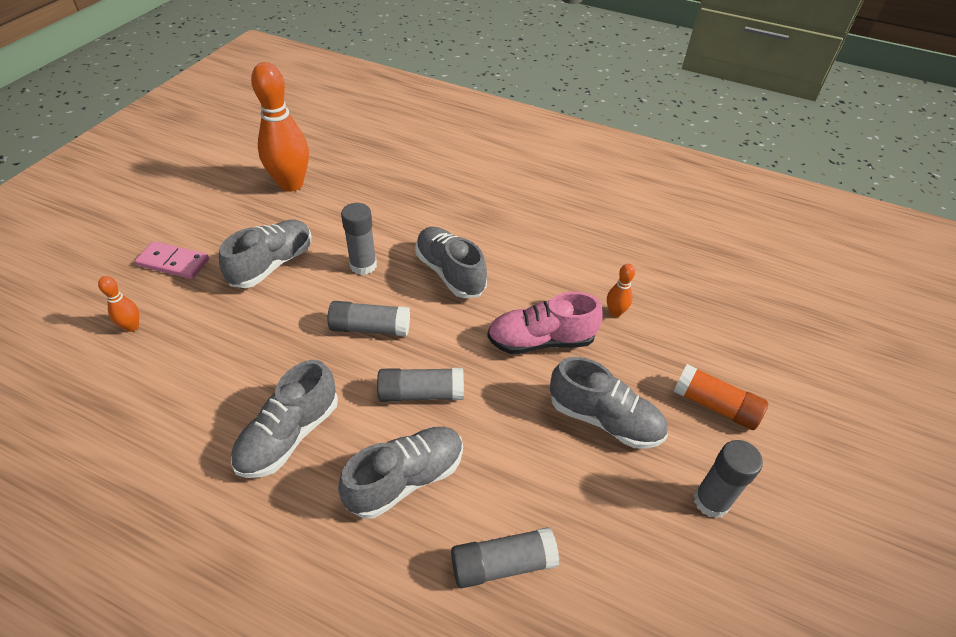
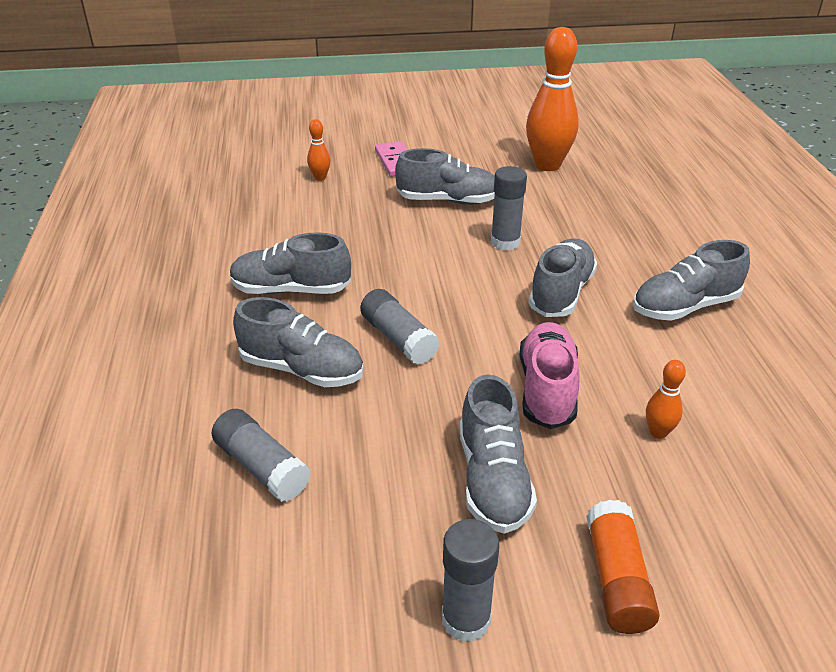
camera: 60 degrees right, 10 degrees down
grey glue stick [327,301,410,337] -> none
pink shoe [487,292,603,354] -> pink shoe turned 45 degrees clockwise [519,322,580,429]
none -> grey shoe [633,240,750,321]

